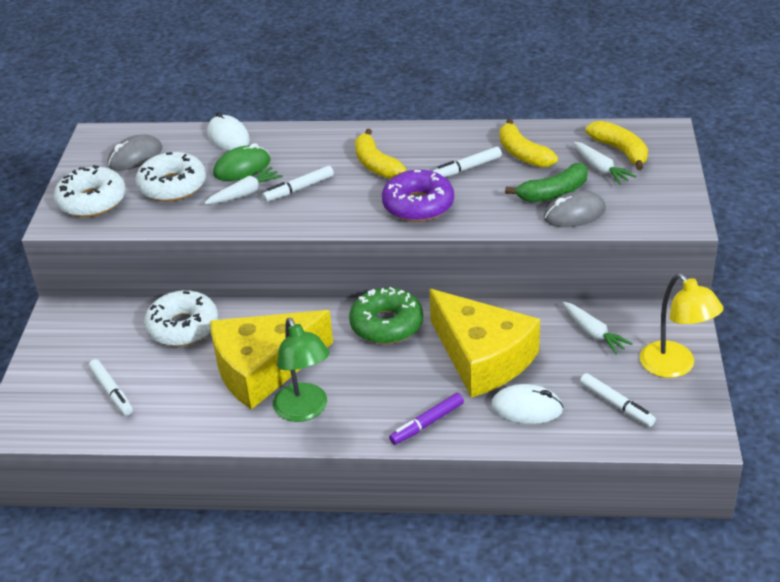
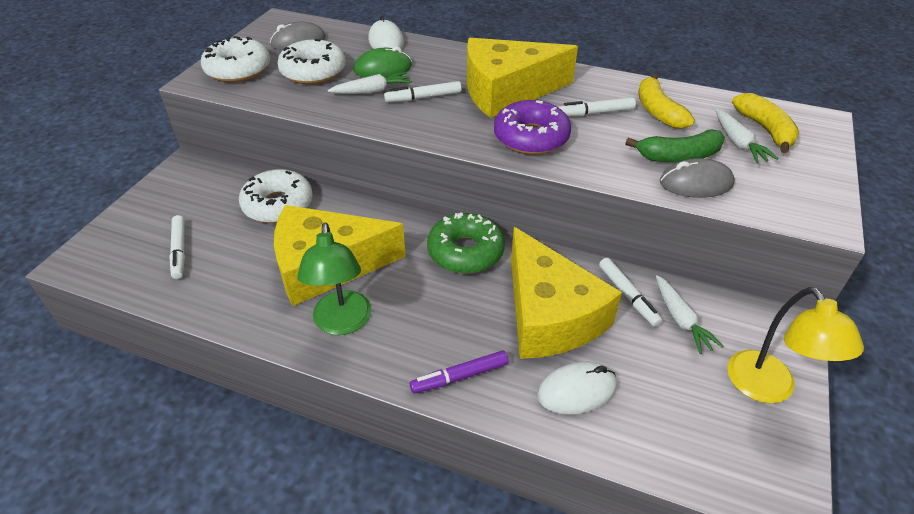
camera: 15 degrees right, 5 degrees up
yellow banana [355,129,407,179] -> yellow cheese [467,38,578,118]
white mouse [491,384,563,424] -> white mouse turned 45 degrees counterclockwise [537,361,617,414]
white marker [580,373,656,427] -> white marker moved to [599,258,662,327]

